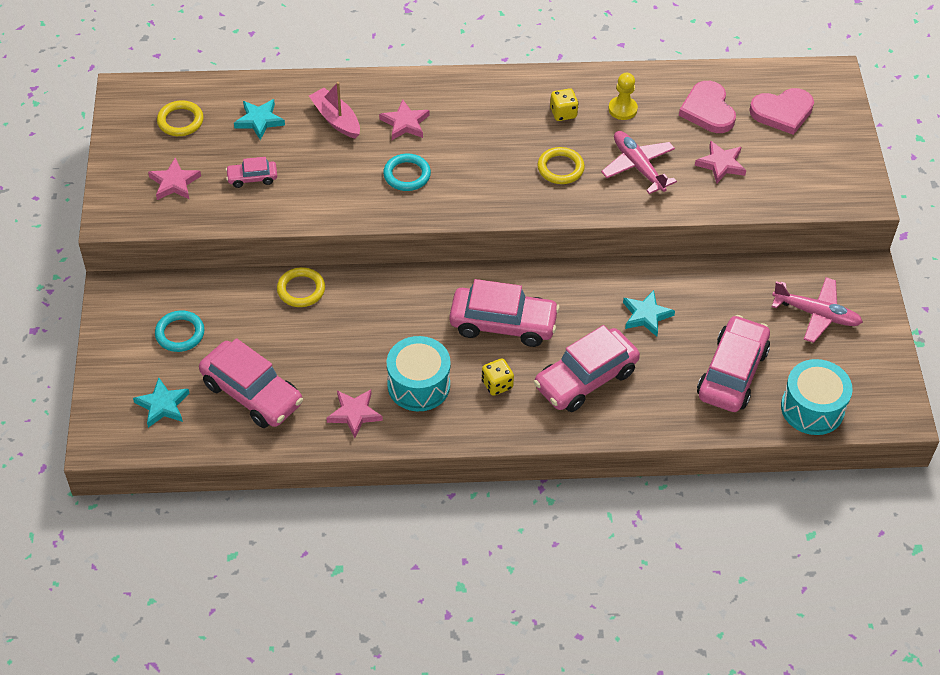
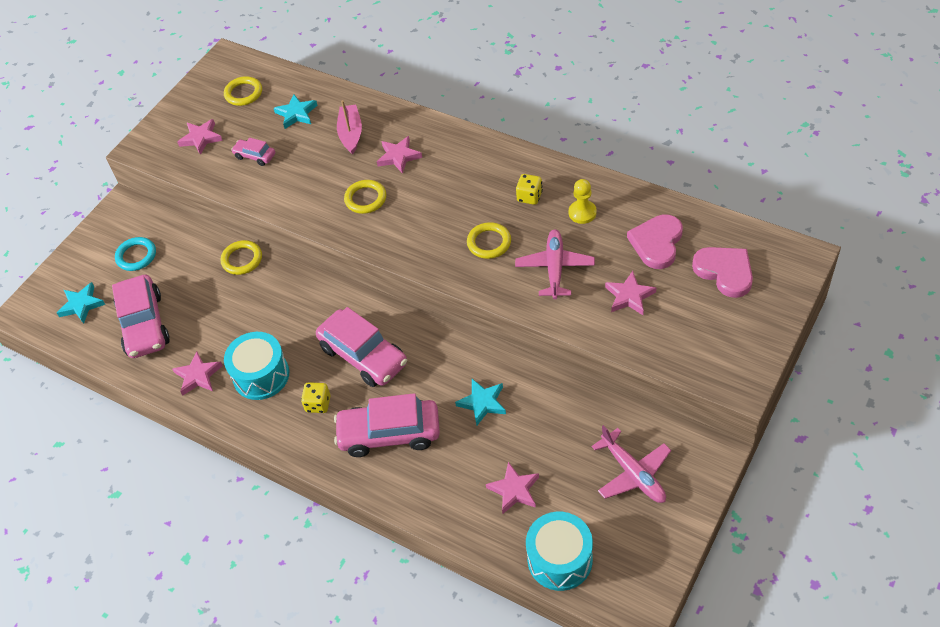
camera: 40 degrees right, 0 degrees up
turquoise ring [383,154,431,191] -> yellow ring [344,180,386,214]
pink car [697,315,770,412] -> pink star [486,462,539,514]
pink heart [749,88,814,135] -> pink heart turned 150 degrees counterclockwise [692,247,753,298]

